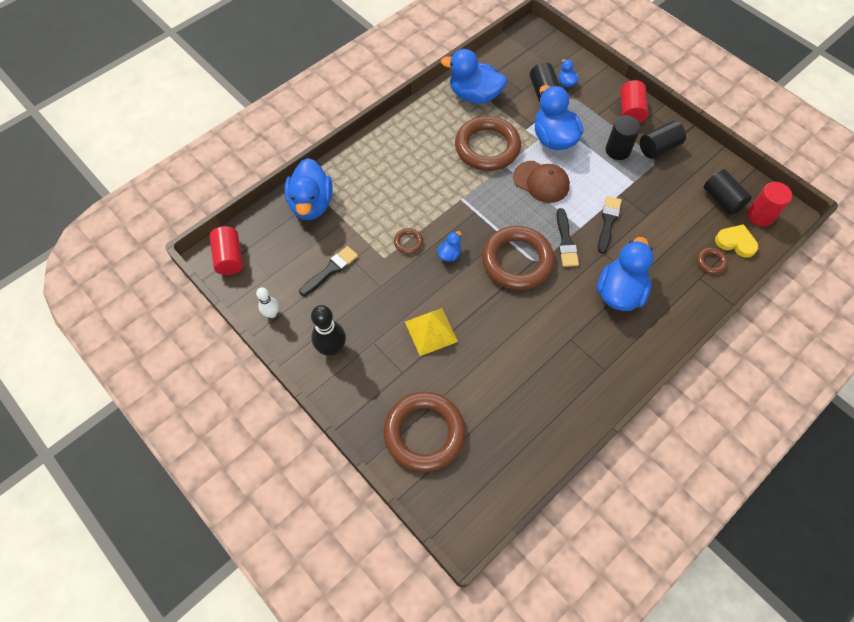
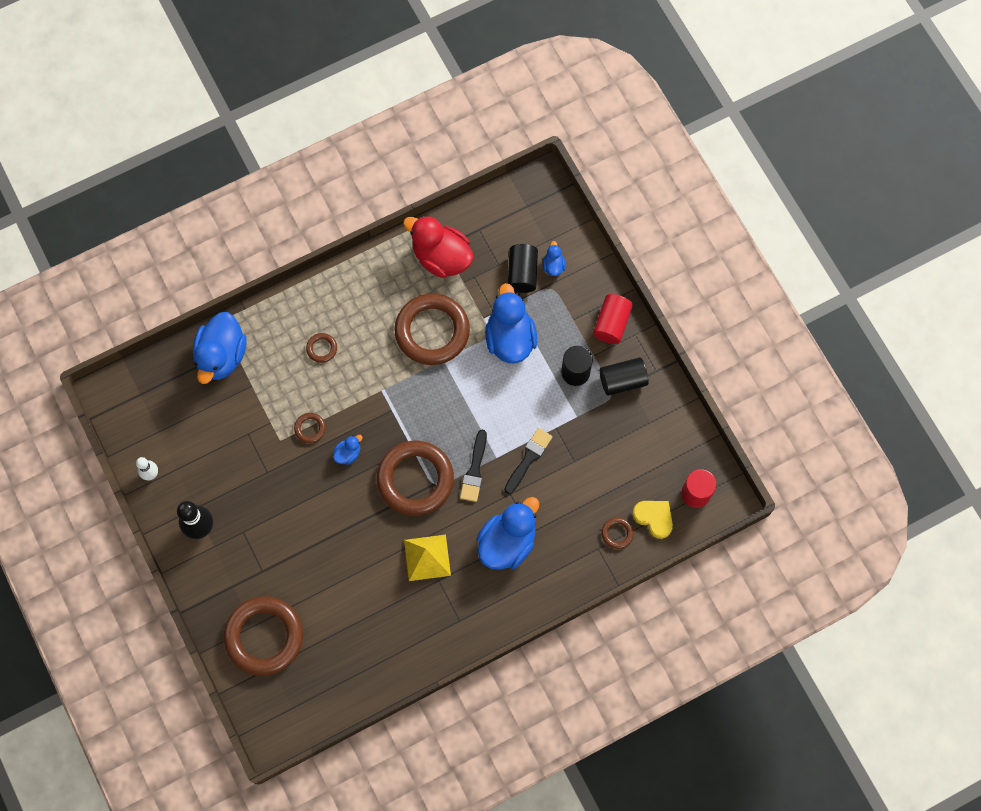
camera: 15 degrees right, 10 degrees up
red cylinder [209,226,243,275] -> none
black brush [299,246,358,296] -> none
yellow pyramid [405,308,458,356] -> yellow pyramid moved to [404,535,451,581]
blue duck [441,49,507,104] -> red duck [403,216,474,278]
brown cap [513,161,570,203] -> none
black cylinder [703,169,752,215] -> none
none -> brown ring [306,333,337,363]

